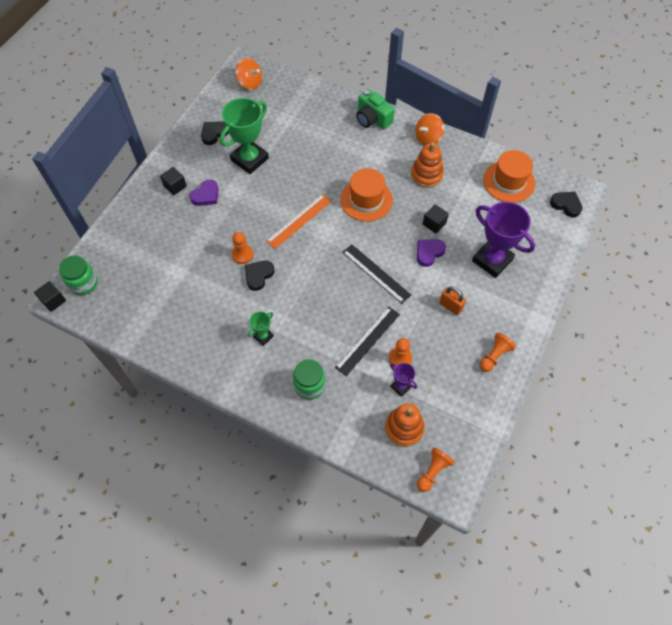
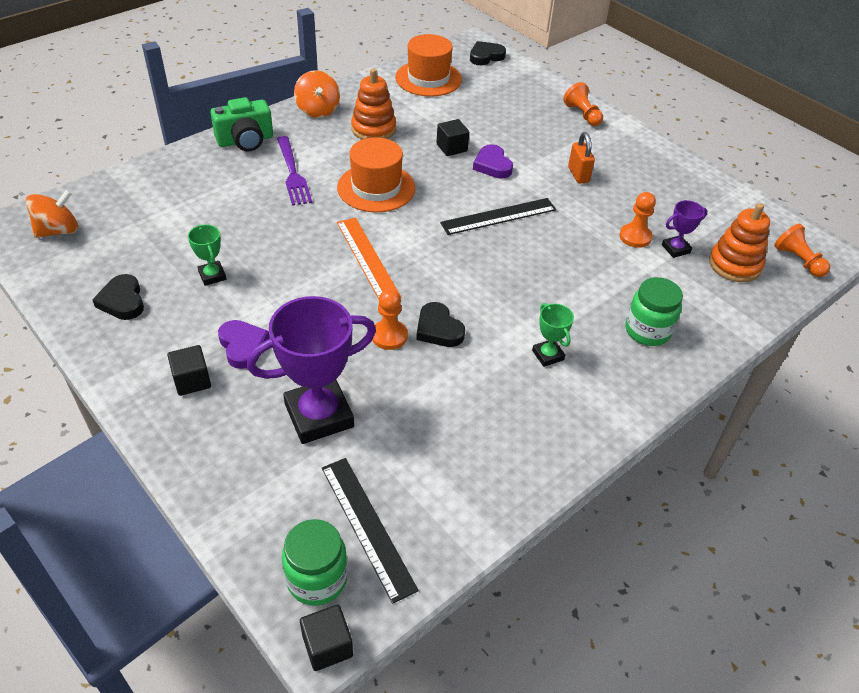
camera: 70 degrees left, 15 degrees down
green trophy [220,98,269,174] -> green trophy [188,224,226,286], size x0.47
black ruler [335,307,400,376] -> black ruler moved to [322,458,419,604]
orange padlock [439,286,466,315] -> orange padlock turned 75 degrees counterclockwise [568,132,595,184]
purple trophy [472,202,535,278] -> purple trophy moved to [247,296,376,444]
orange pawn [480,333,516,372] -> orange pawn moved to [563,82,603,126]
none -> purple fork [277,136,312,206]

